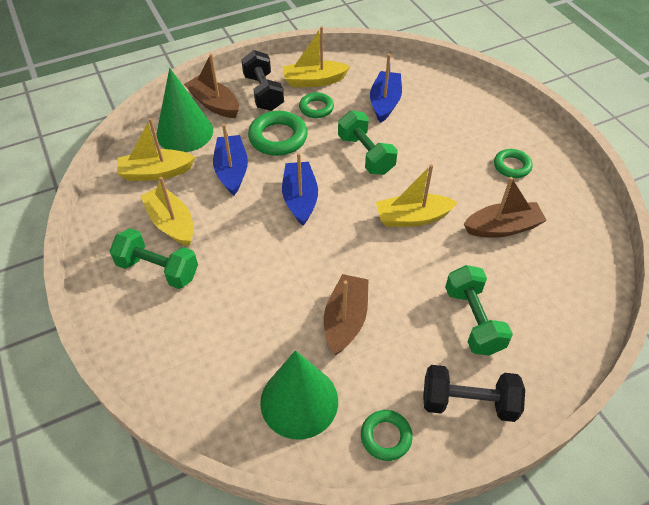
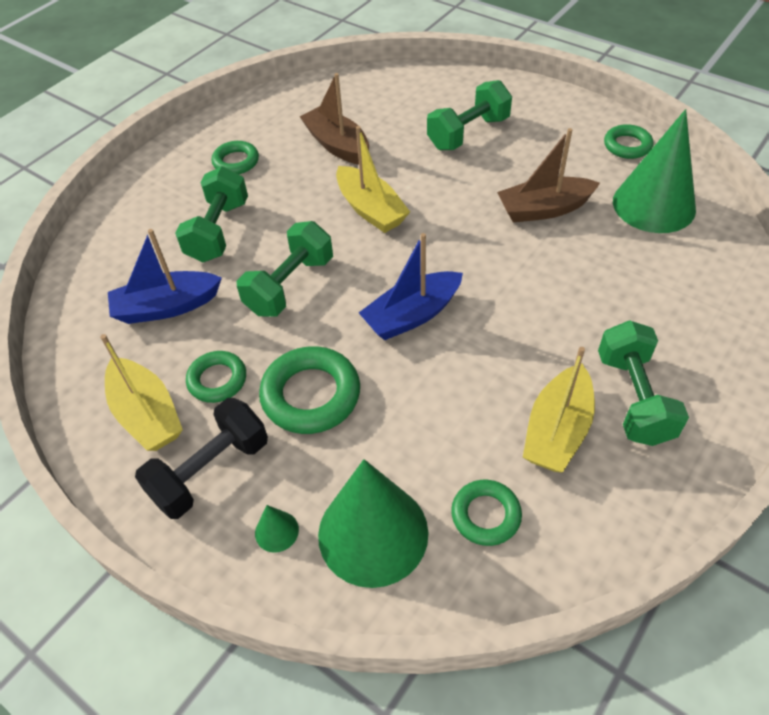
camera: 115 degrees left, 0 degrees up
yellow boat [117,118,195,181] -> green ring [451,480,522,546]
brown boat [184,54,239,118] -> green cone [255,505,299,553]
blue boat [213,123,248,195] -> none
black dumbbell [423,365,525,422] -> none
none -> green dumbbell [175,166,248,262]

